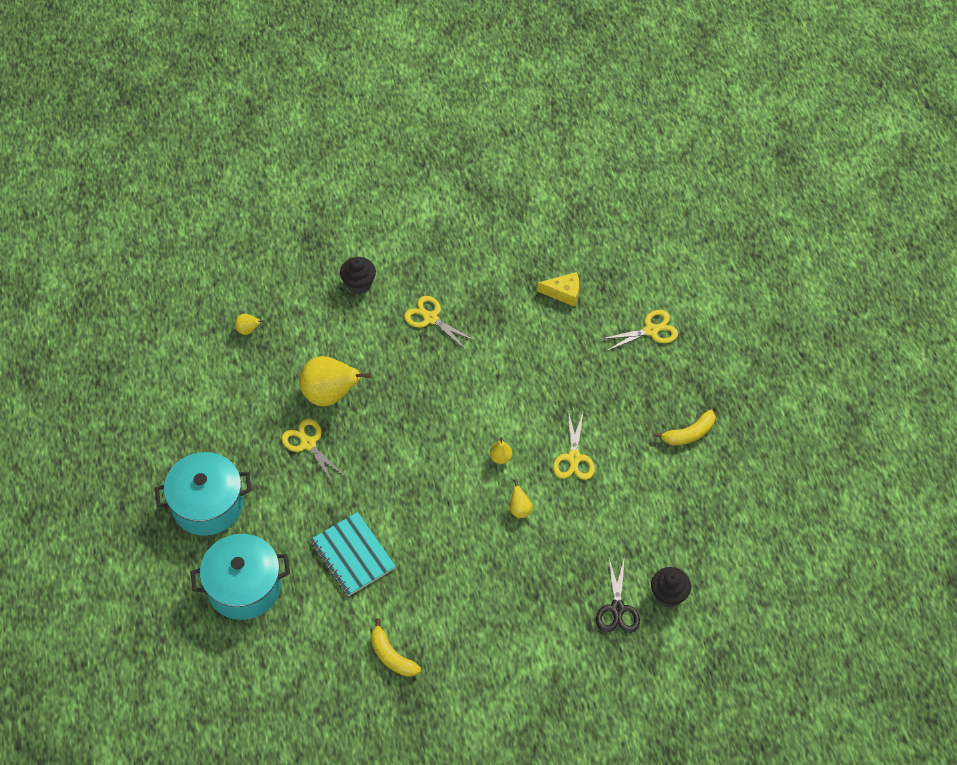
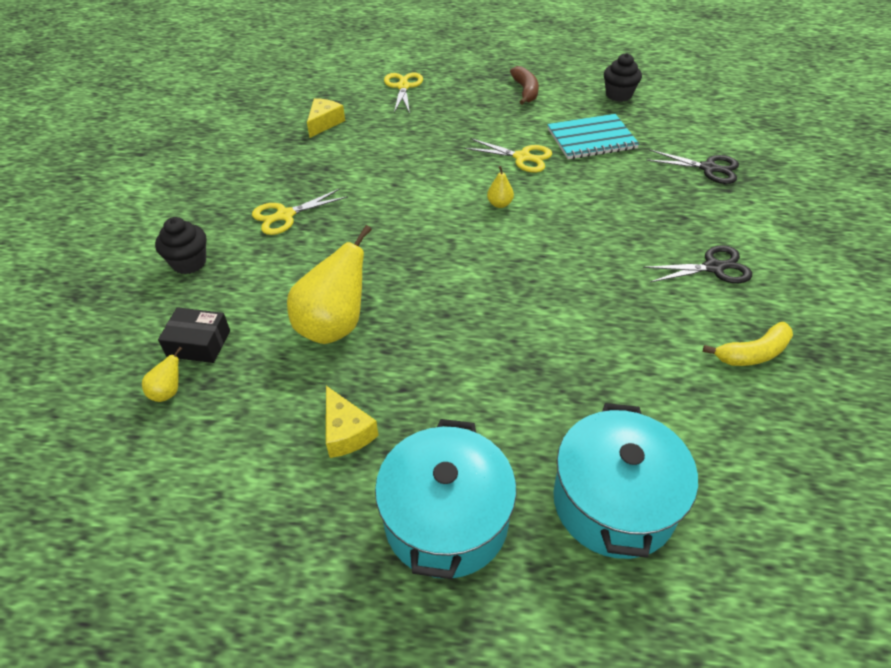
camera: 70 degrees left, 10 degrees down
yellow scissors [281,419,346,484] -> none
turquoise notebook [310,512,396,596] -> turquoise notebook moved to [548,114,639,159]
yellow pear [510,479,532,518] -> none
black cupcake [651,567,691,608] -> black cupcake moved to [604,53,642,102]
yellow banana [654,410,715,445] -> brown banana [510,66,539,105]
none -> black box [158,307,230,363]
none -> yellow cheese [326,386,379,458]
none -> black scissors [643,245,752,283]

